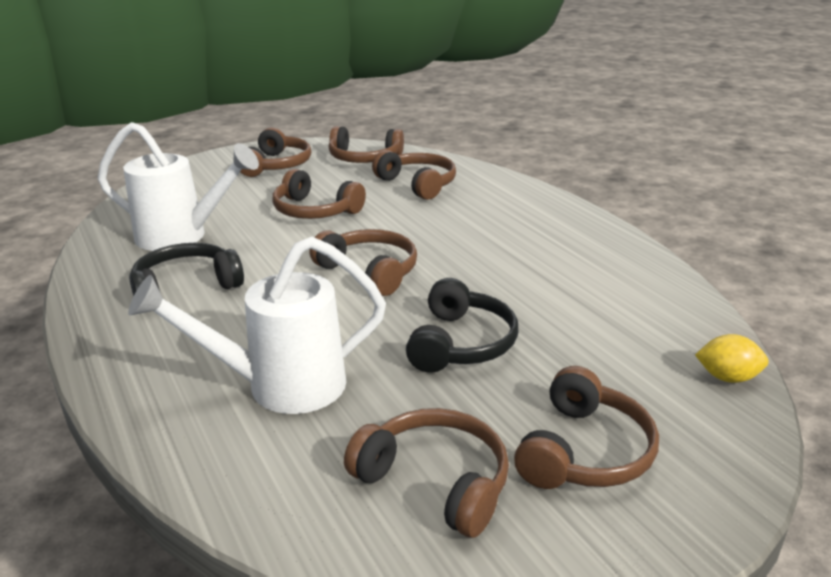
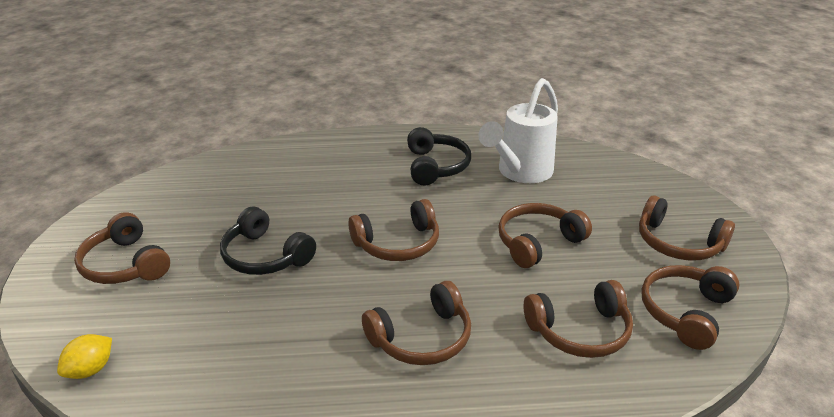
camera: 115 degrees right, 5 degrees up
white watering can [128,237,386,414] -> none
brown headphones [344,408,509,538] -> brown headphones moved to [362,281,471,365]

